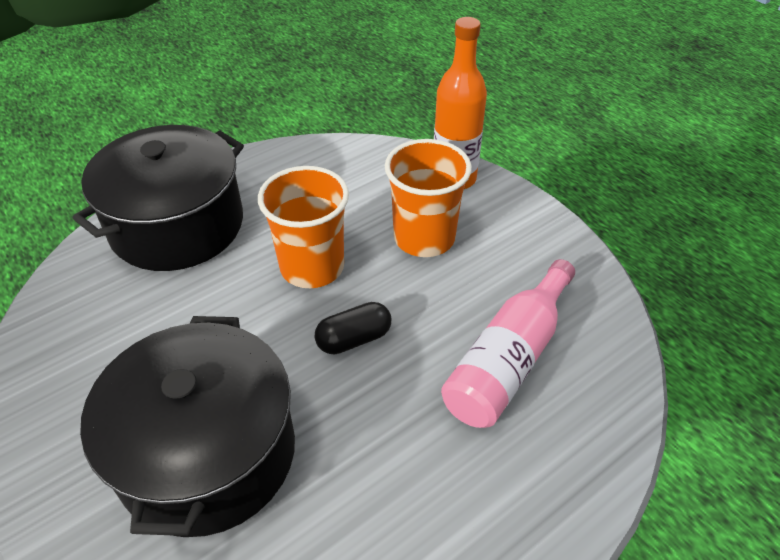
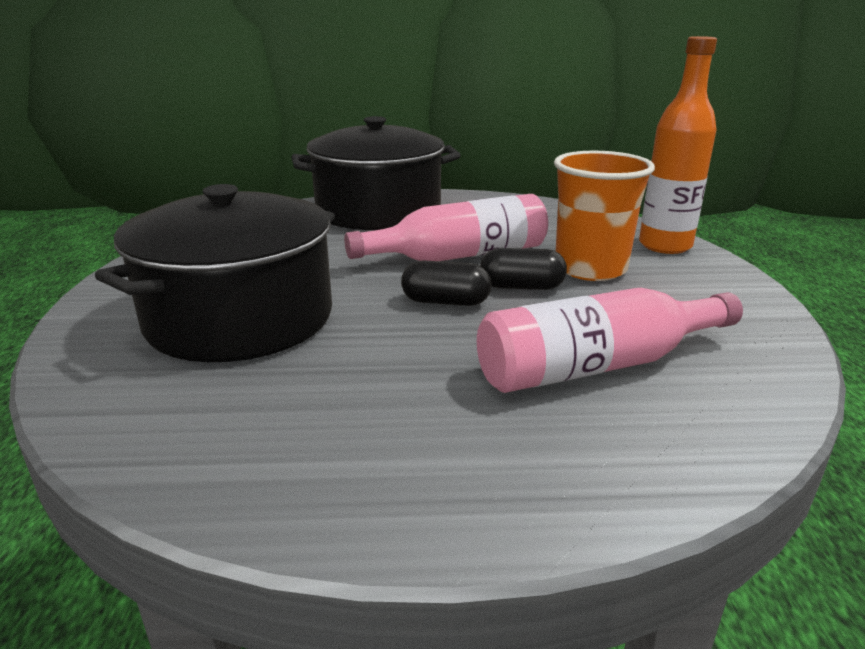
camera: 35 degrees right, 20 degrees down
orange cup [258,166,349,288] -> pink bottle [344,194,548,261]
none -> black capsule [480,248,567,290]

